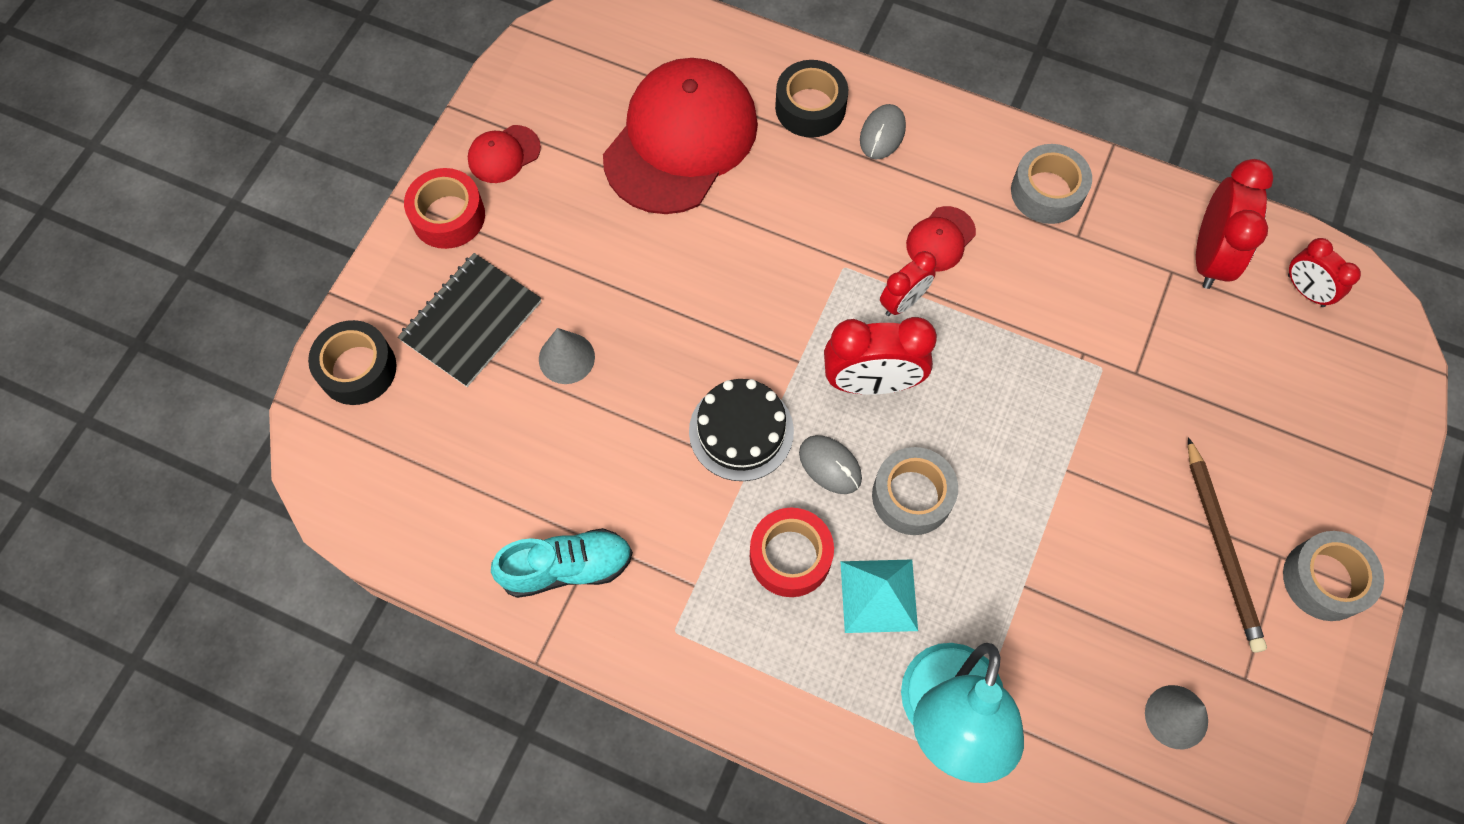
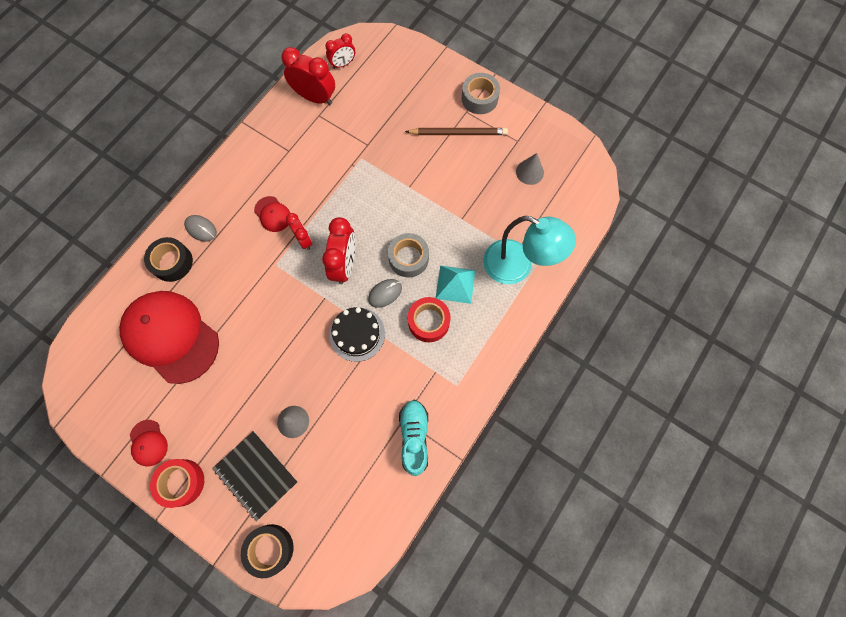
camera: 80 degrees left, 5 degrees up
grey tape [1011,144,1092,224] -> none

